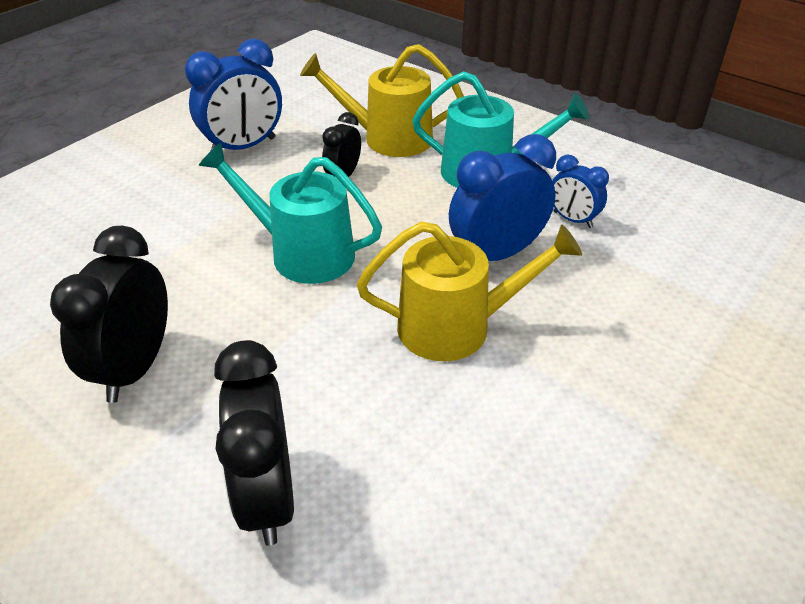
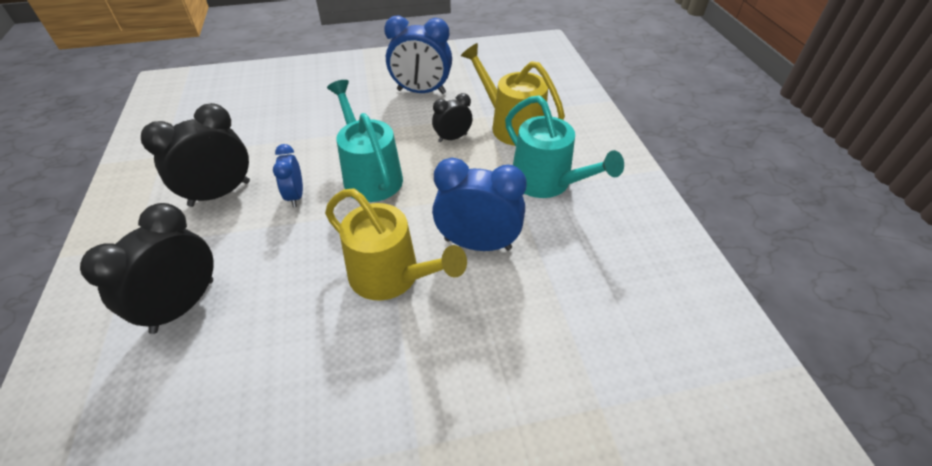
camera: 40 degrees right, 5 degrees up
blue clock [552,155,609,228] -> blue clock moved to [273,144,303,207]

